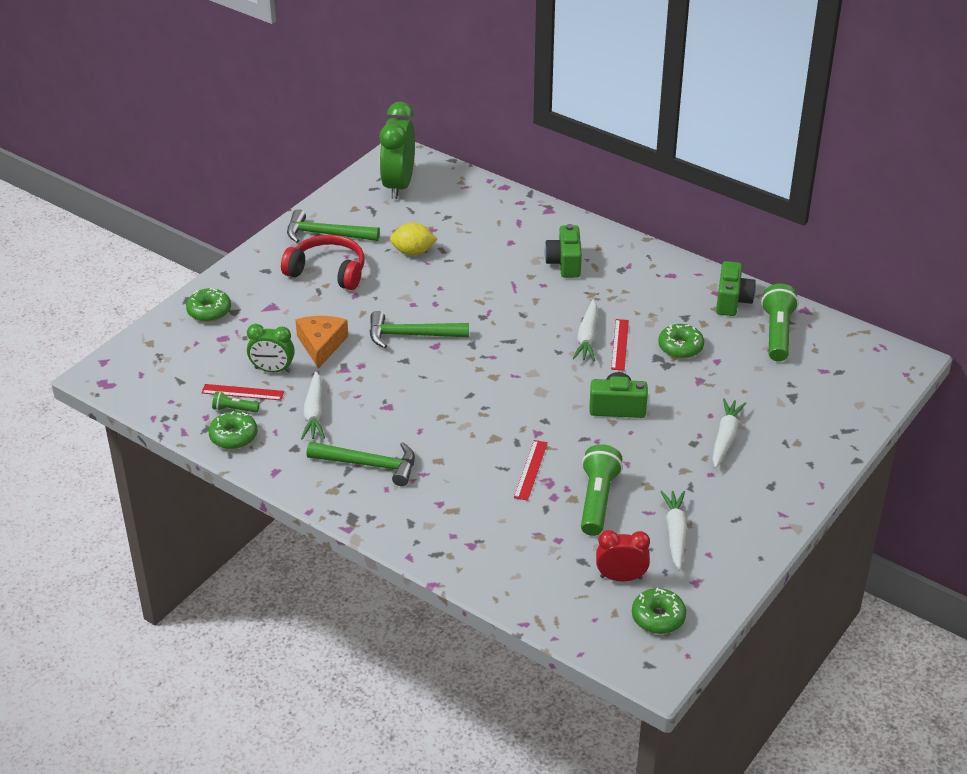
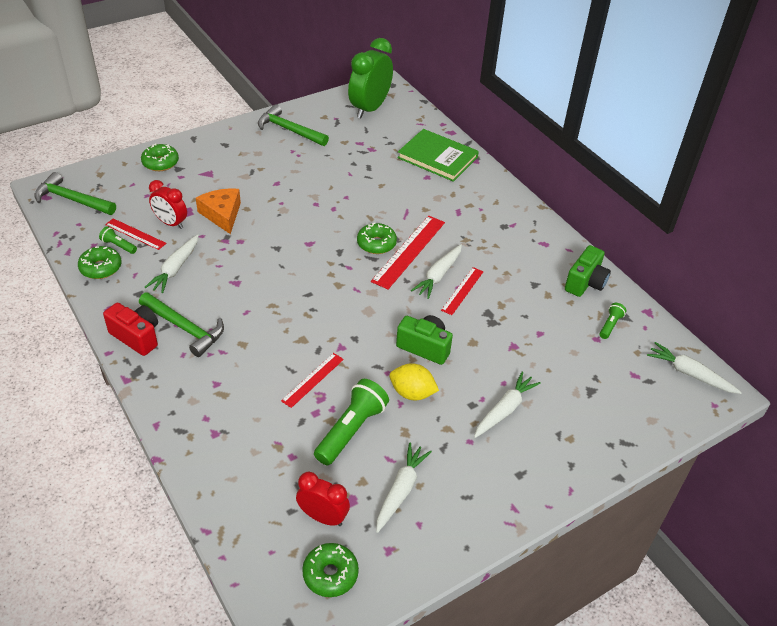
camera: 20 degrees right, 5 degrees up
green clock [247,324,295,373] -> red clock [149,180,187,229]
red headphones [281,235,364,290] -> none
orange cheese [295,316,348,369] -> orange cheese turned 45 degrees counterclockwise [196,188,241,234]
green hammer [370,311,469,348] -> green hammer moved to [34,172,116,215]
yellow lemon [390,223,437,256] -> yellow lemon moved to [390,363,439,400]
green camera [545,224,582,278] -> none
green donut [658,324,704,359] -> green donut moved to [357,223,397,254]
green flashlight [761,284,799,362] -> green flashlight [600,303,626,339], size x0.50
none -> red camera [103,303,158,356]
none -> red ruler [371,215,445,289]
none -> green book [397,129,479,182]
none -> white carrot [647,342,742,394]

